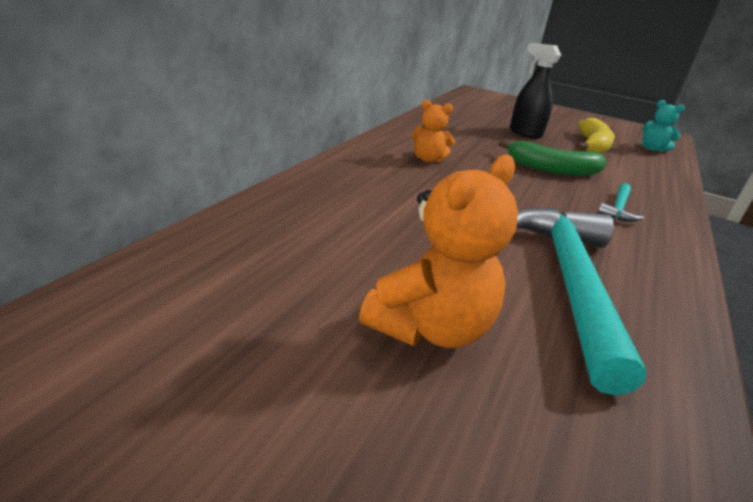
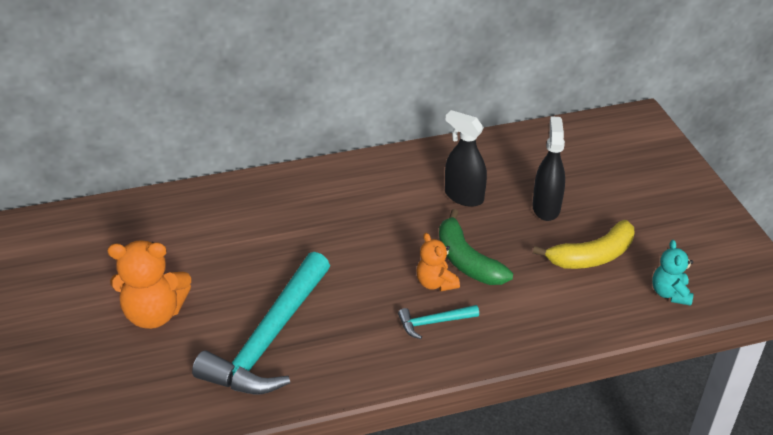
camera: 50 degrees right, 10 degrees up
orange teddy bear [411,100,455,162] -> orange teddy bear moved to [416,233,460,291]
turquoise hammer [516,208,646,396] -> turquoise hammer turned 150 degrees clockwise [192,252,330,394]
none -> black spray bottle [445,110,487,207]

